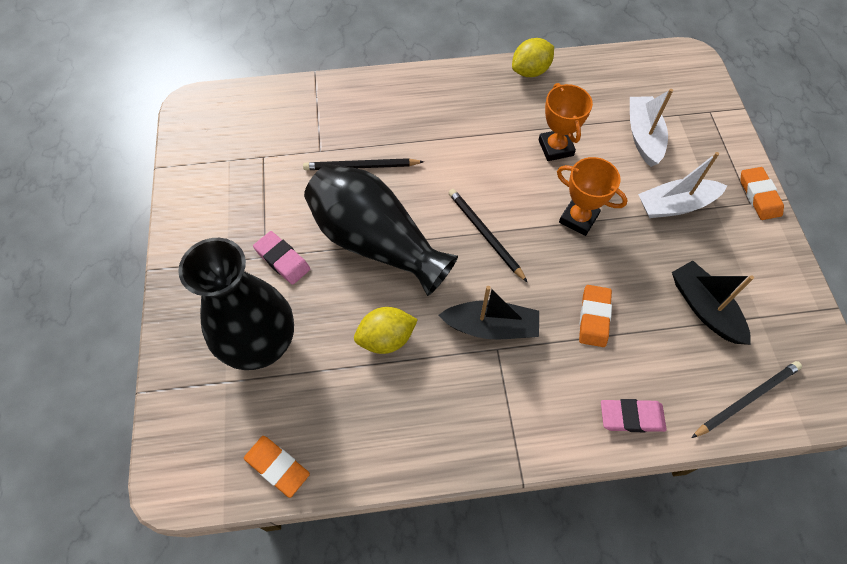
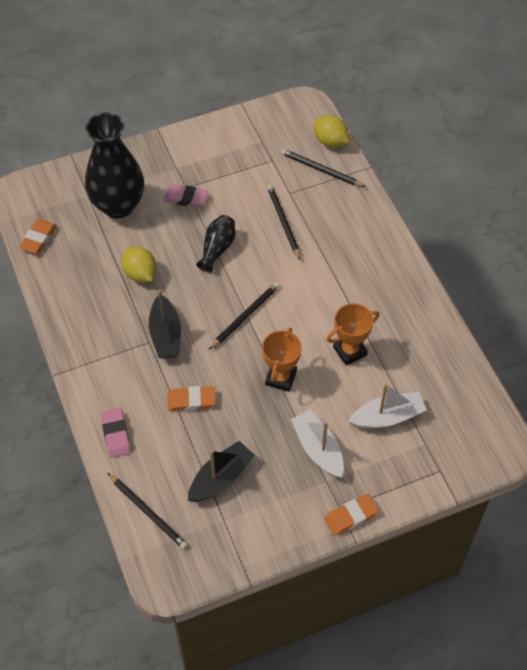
camera: 75 degrees right, 5 degrees down
pink eraser [253,231,310,285] -> pink eraser turned 75 degrees clockwise [163,184,209,208]
black vase [304,164,458,296] -> black vase [196,215,235,273], size x0.49
yellow lemon [512,38,554,77] -> yellow lemon moved to [314,115,350,147]
none -> black pencil [281,149,366,187]

